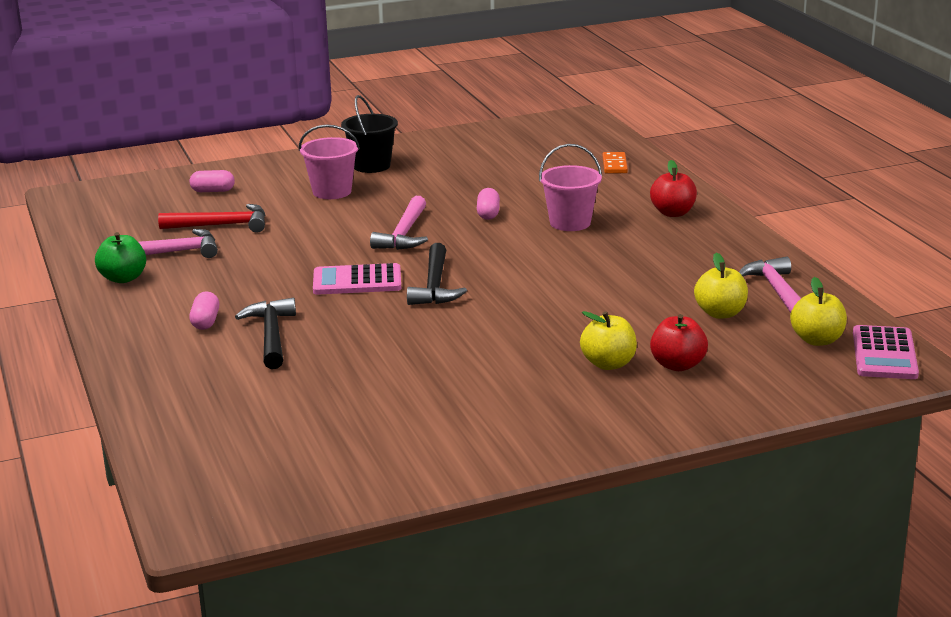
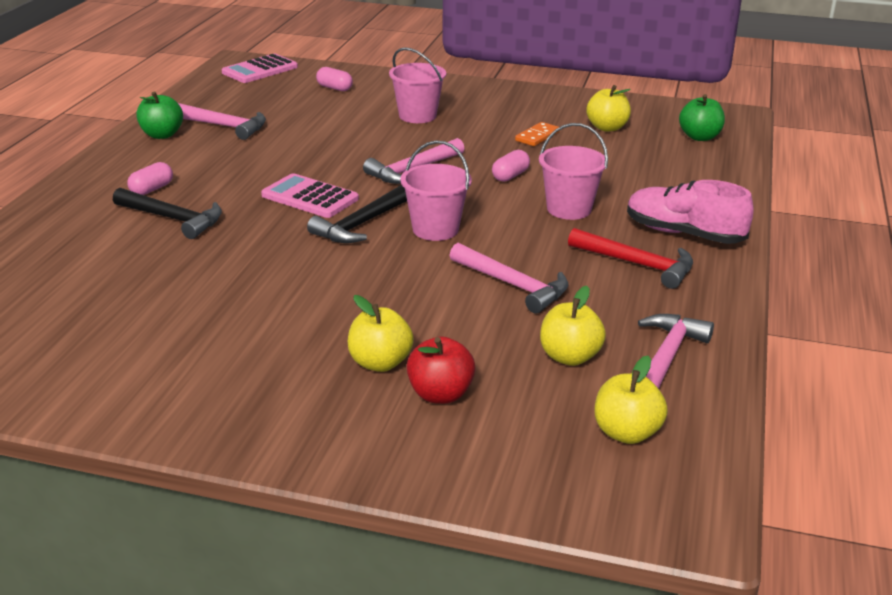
camera: 35 degrees right, 5 degrees up
red hammer [158,204,265,233] -> red hammer moved to [568,228,693,289]
black hammer [235,298,296,369] -> black hammer turned 90 degrees clockwise [113,188,222,239]
black bucket [341,95,398,173] -> none
orange domino [603,152,628,173] -> orange domino moved to [515,122,560,146]
red apple [650,160,697,217] -> pink shoe [627,180,754,244]
pink calculator [853,325,919,379] -> pink calculator moved to [222,54,298,83]
none -> pink bucket [400,141,472,241]
none -> pink hammer [449,243,568,313]
none -> yellow apple [586,85,631,132]
none -> green apple [679,94,725,141]

